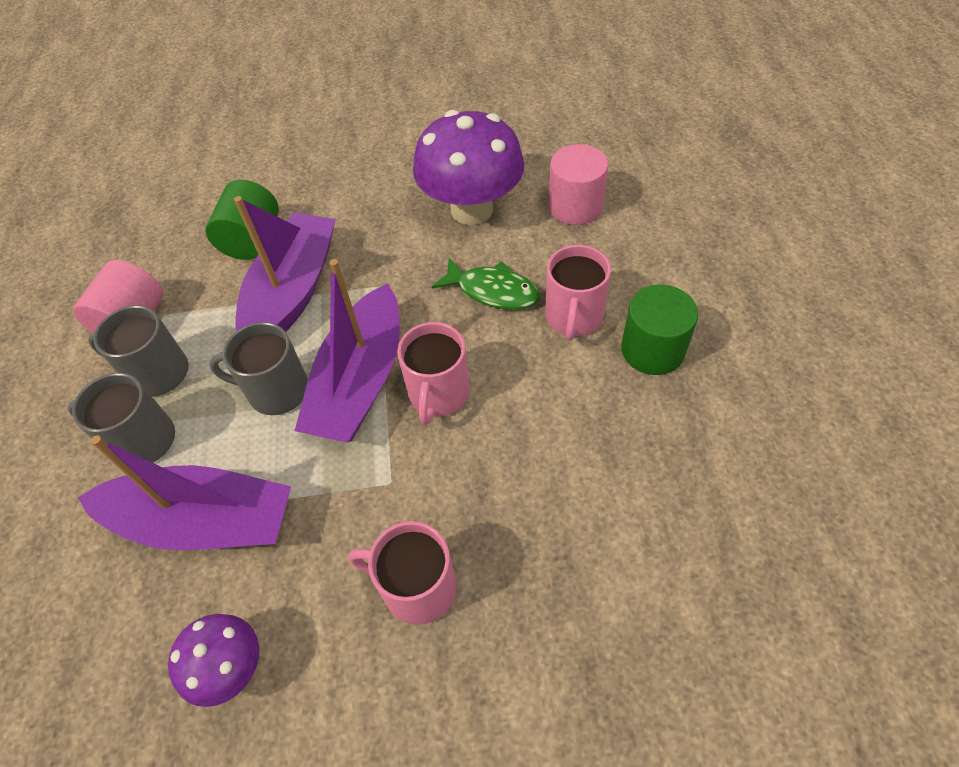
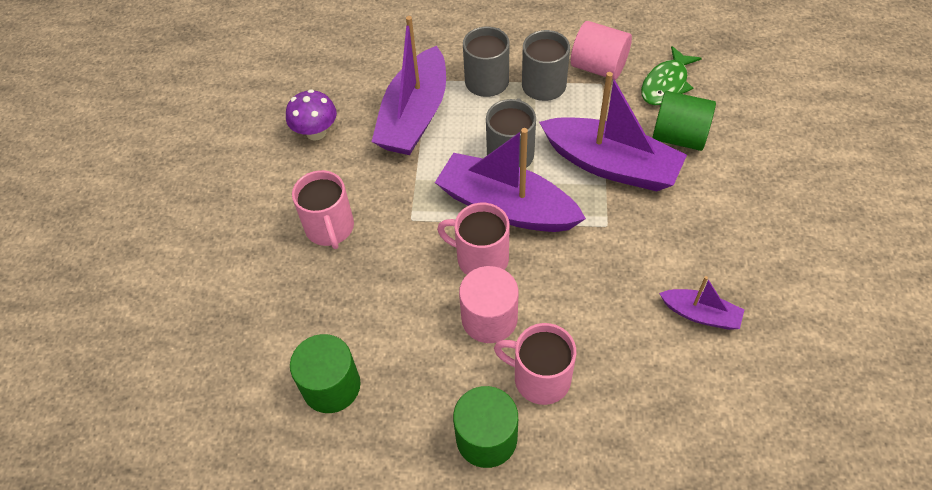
camera: 100 degrees right, 0 degrees up
pink mug [348,521,457,625] -> pink mug turned 135 degrees clockwise [292,170,354,249]
purple mushroom [413,110,525,225] -> purple boat [659,276,744,330]
green fish [432,258,540,310] -> green fish moved to [641,46,702,105]
pink cylinder [549,144,608,225] -> pink cylinder moved to [459,266,519,343]
none -> green cylinder [290,334,361,413]

